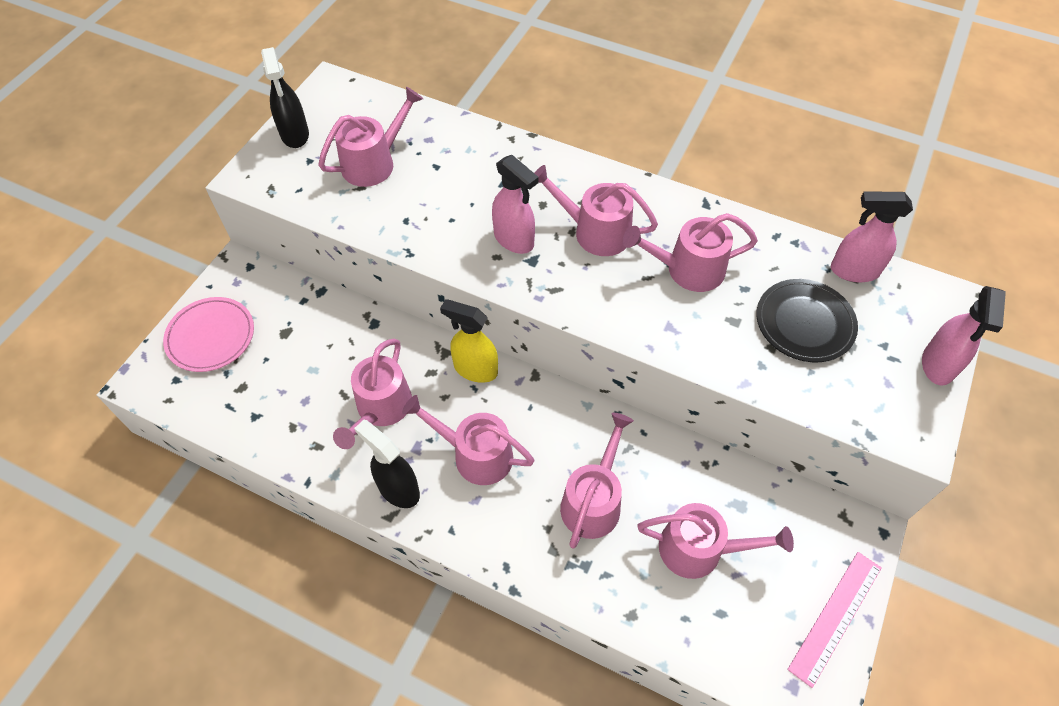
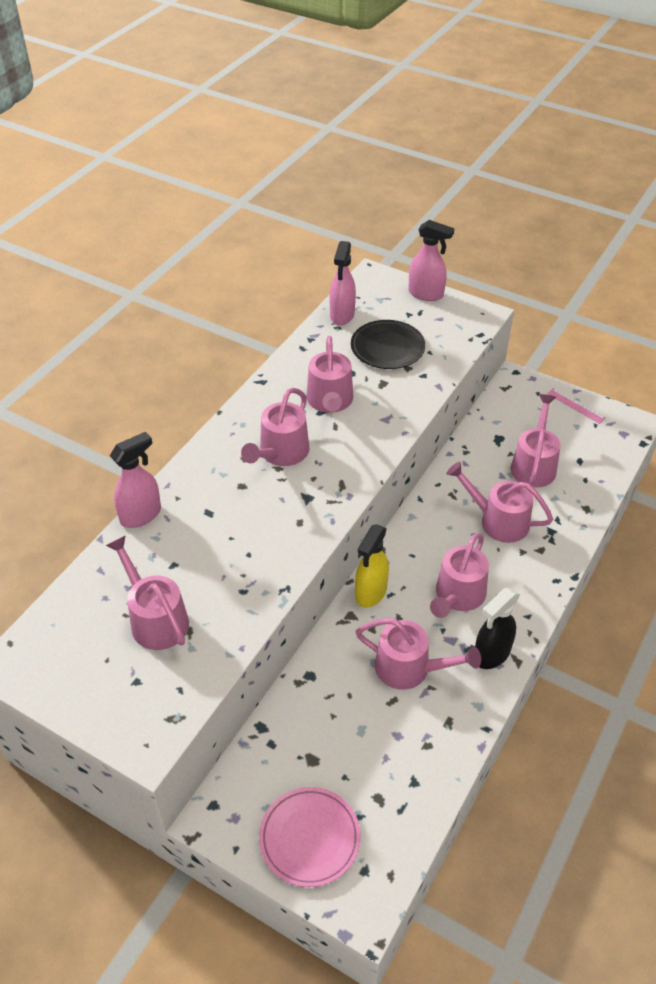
camera: 85 degrees left, 10 degrees down
black spray bottle [261,47,309,148] -> none
pink spray bottle [492,155,539,254] -> pink spray bottle moved to [110,432,161,528]
pink ruler [787,552,882,688] -> pink ruler [547,388,606,424], size x0.63

